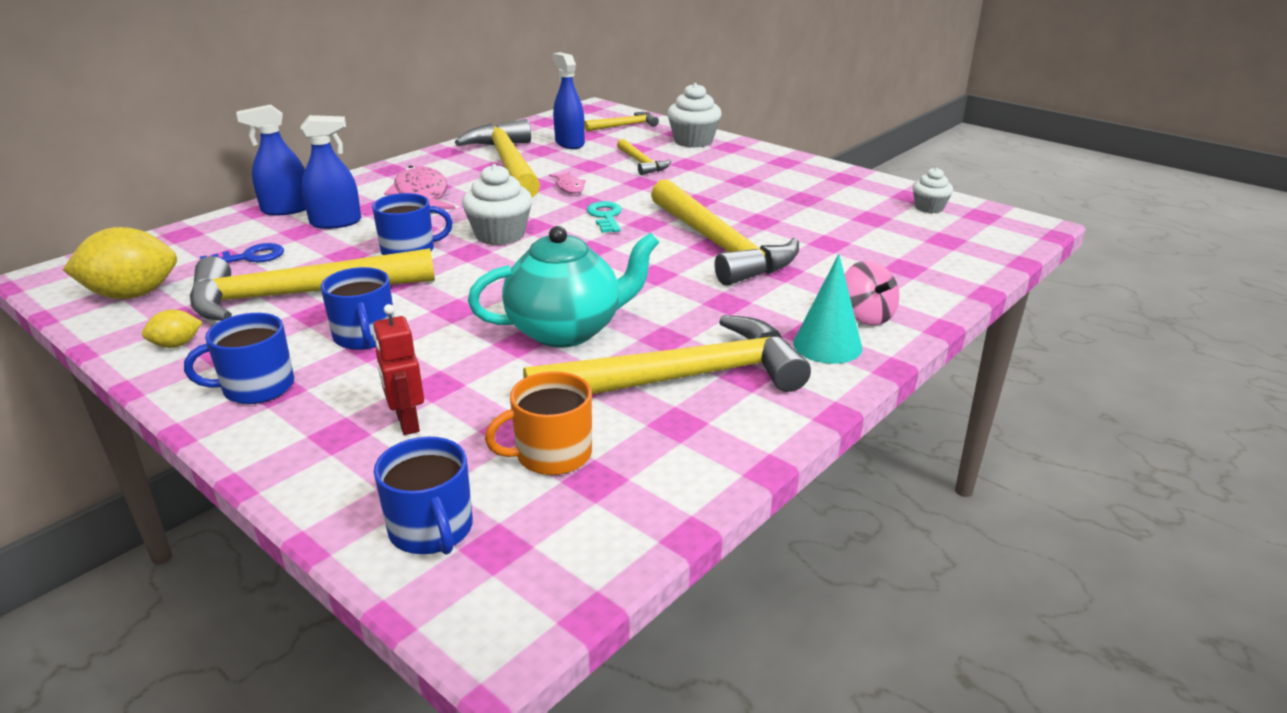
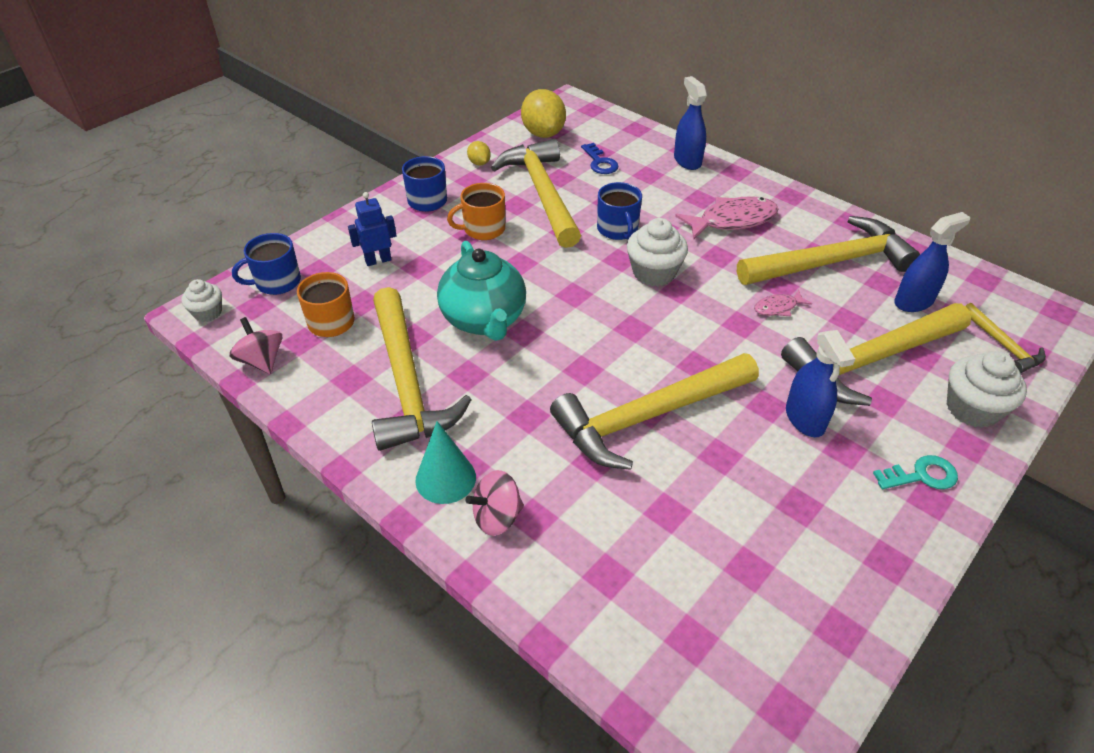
camera: 90 degrees right, 15 degrees up
blue spray bottle [300,115,361,229] -> blue spray bottle moved to [786,330,855,437]
blue mug [321,267,394,350] -> orange mug [447,183,505,240]
red robot [373,304,424,435] -> blue robot [348,192,396,266]
turquoise key [586,201,622,233] -> turquoise key moved to [873,455,958,489]
yellow hammer [617,139,671,175] -> yellow hammer [781,303,971,406], size x2.11
white cupcake [913,167,953,213] -> white cupcake moved to [181,279,222,322]
none -> pink spinning top [229,317,282,374]

